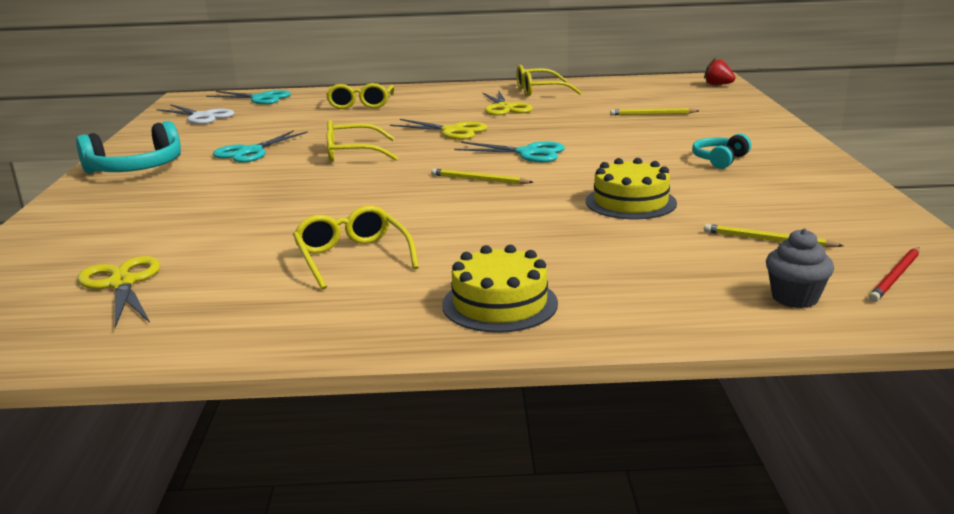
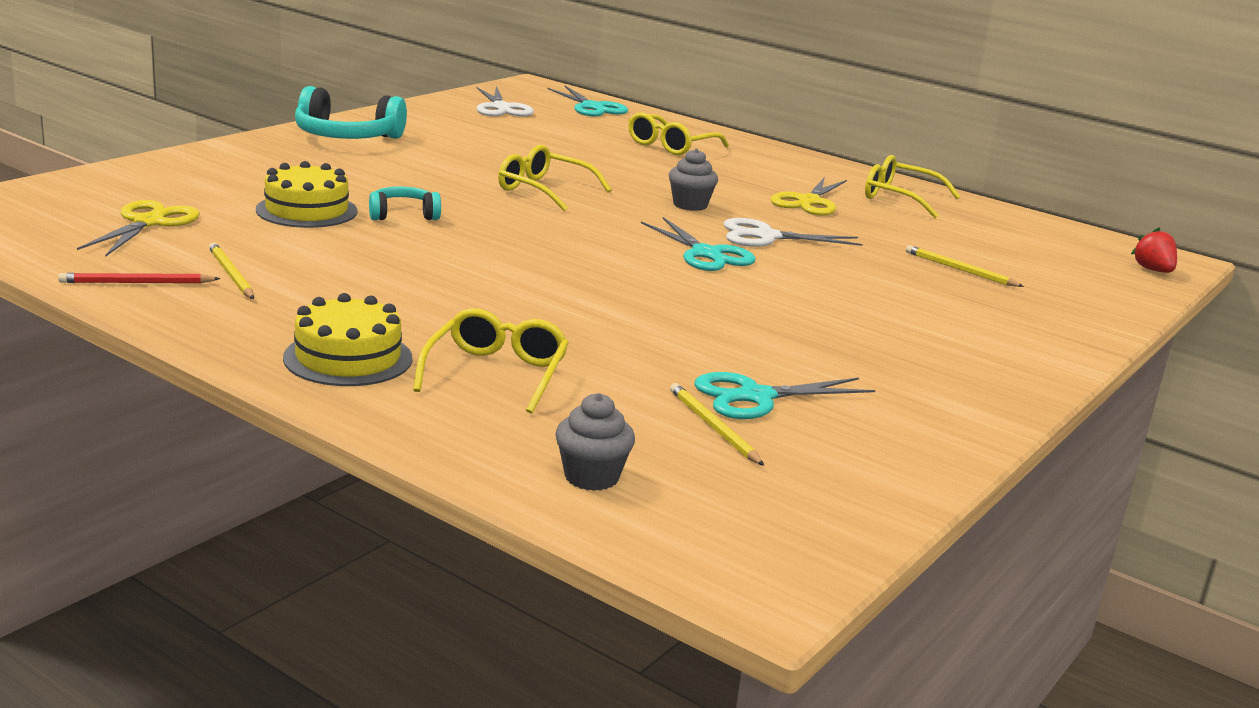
camera: 35 degrees right, 0 degrees up
turquoise scissors [213,130,308,162] -> turquoise scissors moved to [694,372,875,419]
yellow glasses [293,206,419,290] -> yellow glasses moved to [413,308,569,414]
yellow scissors [390,119,487,140] -> grey cupcake [669,148,718,211]
yellow pencil [431,169,534,184] -> yellow pencil moved to [209,243,254,299]
yellow cake [586,158,677,219] -> yellow cake moved to [256,161,358,228]
turquoise headphones [692,134,751,169] -> turquoise headphones moved to [369,187,441,220]
red pencil [869,247,920,302] -> red pencil moved to [58,273,221,283]
none -> white scissors [724,218,862,247]

